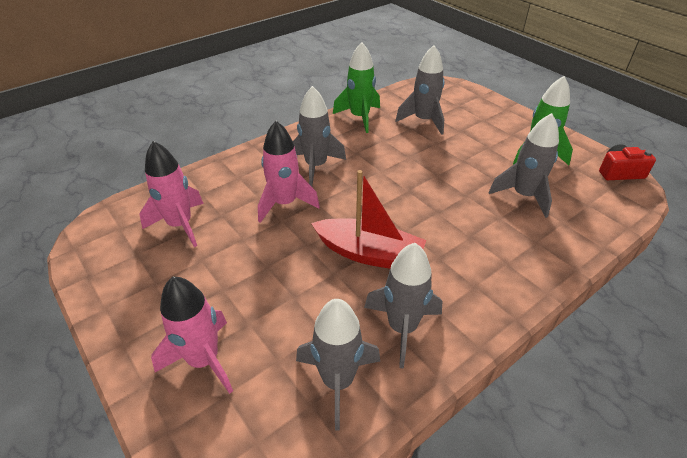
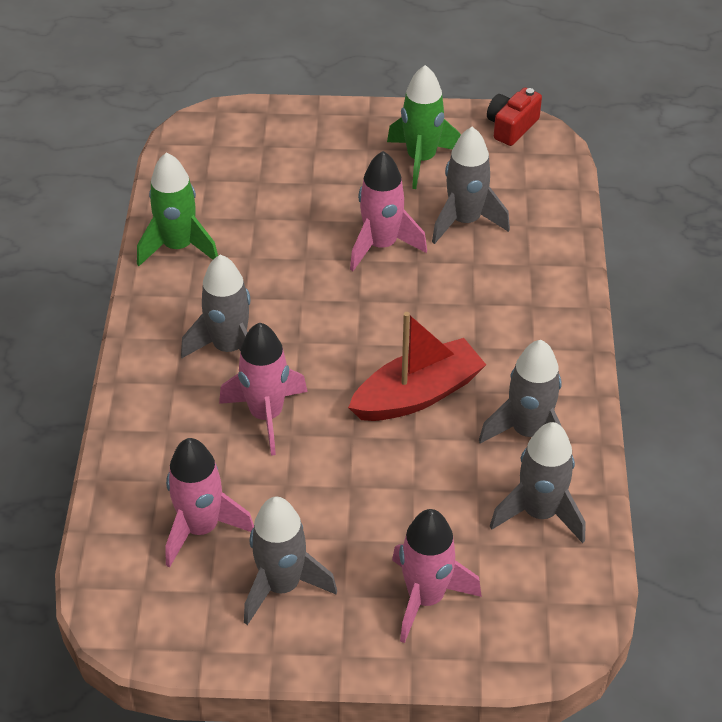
camera: 50 degrees left, 5 degrees up
grey rocket [395,45,445,135] -> grey rocket moved to [244,496,337,625]
none -> pink rocket [350,151,427,271]

